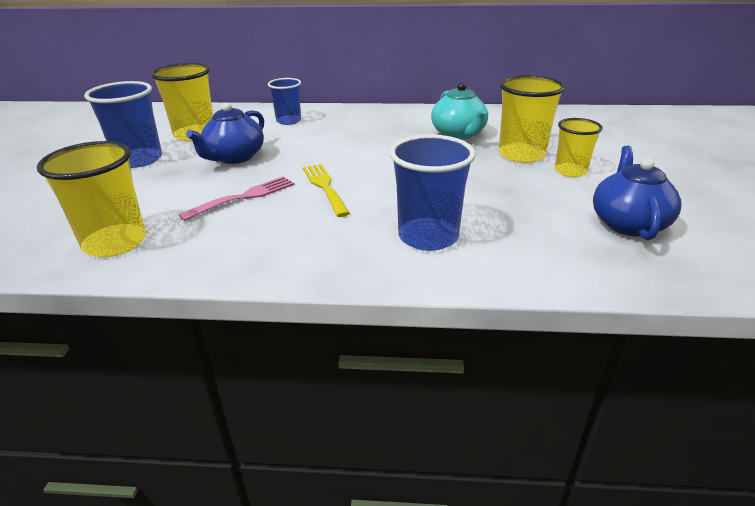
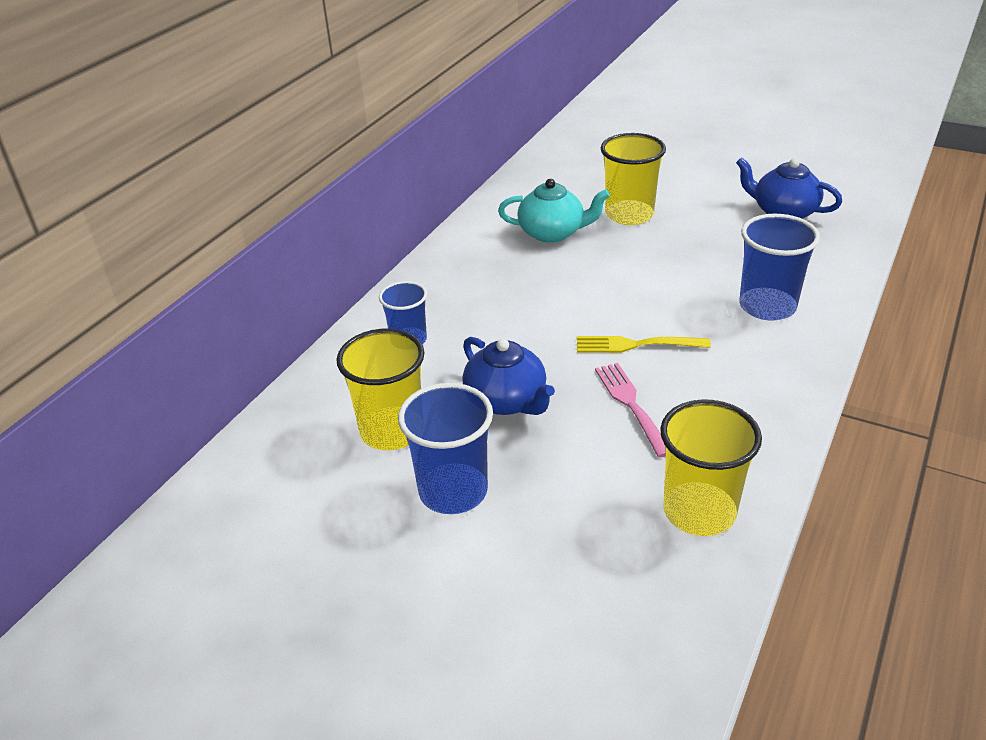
camera: 65 degrees left, 5 degrees up
yellow cup [555,118,603,177] -> none

